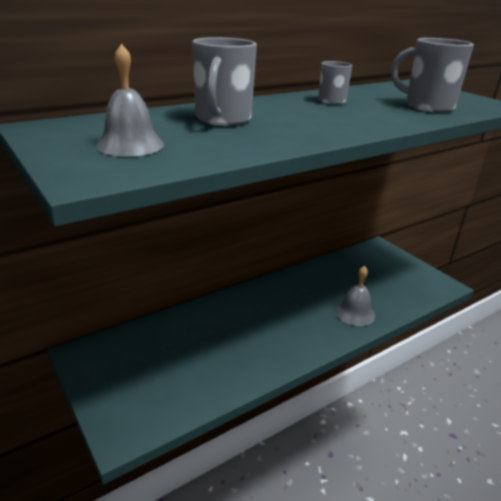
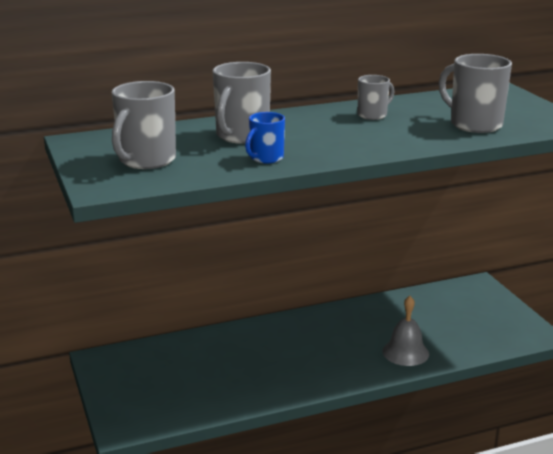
camera: 15 degrees right, 5 degrees down
grey bell [96,44,164,157] -> grey mug [112,81,176,169]
none -> blue mug [245,112,285,163]

